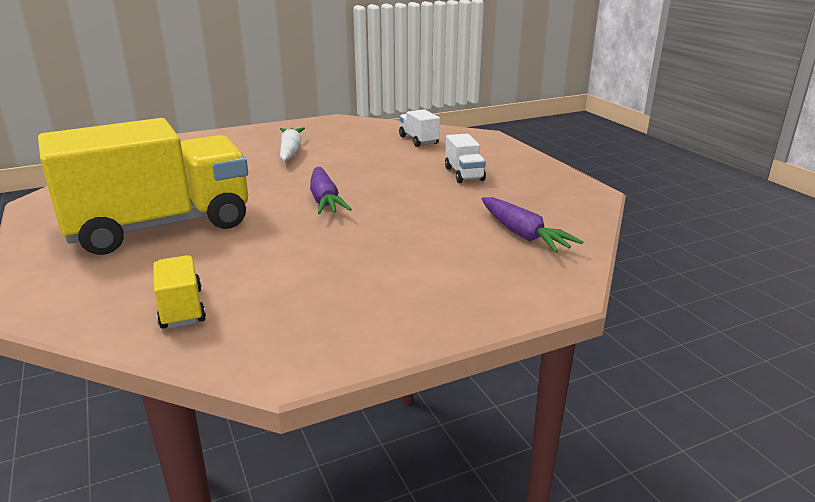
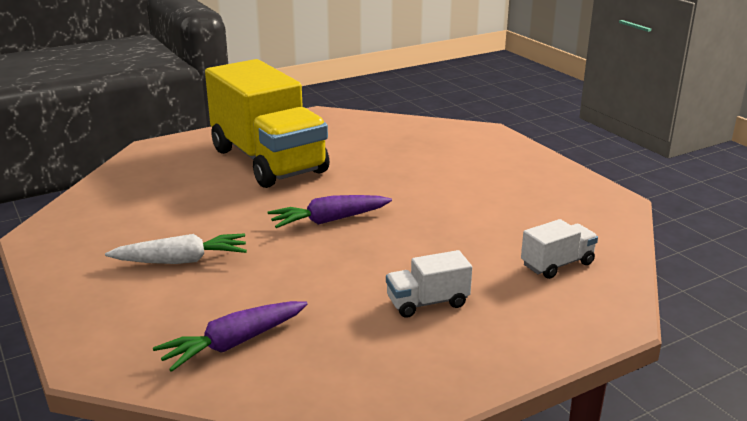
camera: 85 degrees right, 0 degrees up
yellow truck [153,255,206,329] -> none
white carrot [280,127,305,161] -> white carrot moved to [105,233,247,264]

